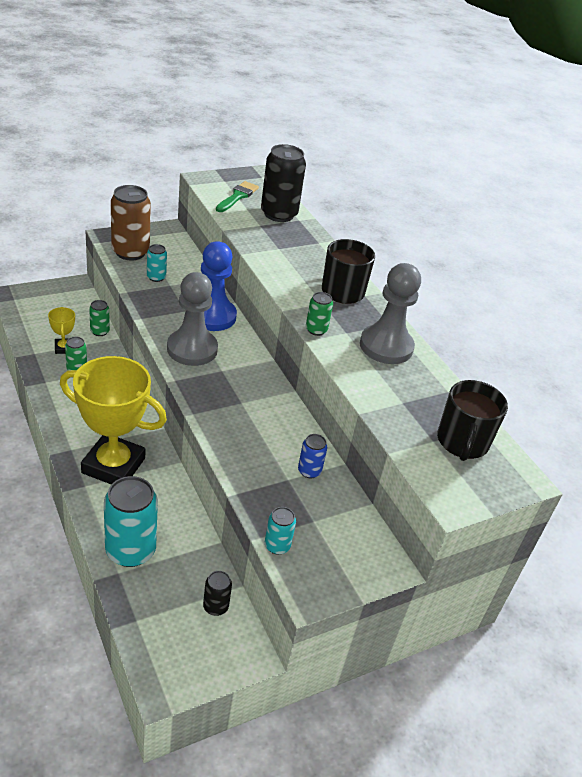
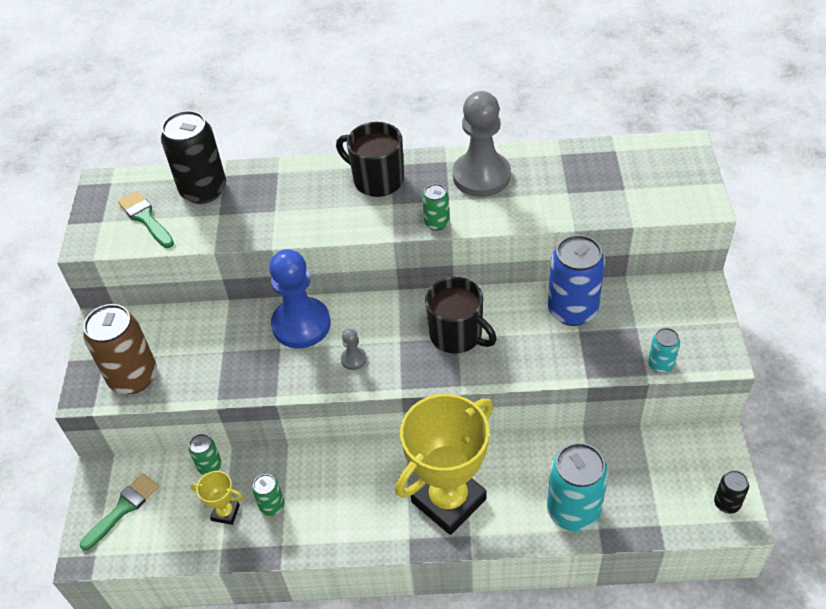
camera: 55 degrees left, 10 degrees up
turquoise can [147,244,167,282] -> none
grey pawn [167,272,218,366] -> grey pawn [341,329,367,370], size x0.43
black can [203,571,232,616] -> black can moved to [714,470,749,514]
blue can [298,434,327,478] -> blue can [548,235,605,326], size x2.01
black mug [437,380,508,461] -> black mug moved to [425,277,497,354]
none -> green brush [80,473,159,551]

